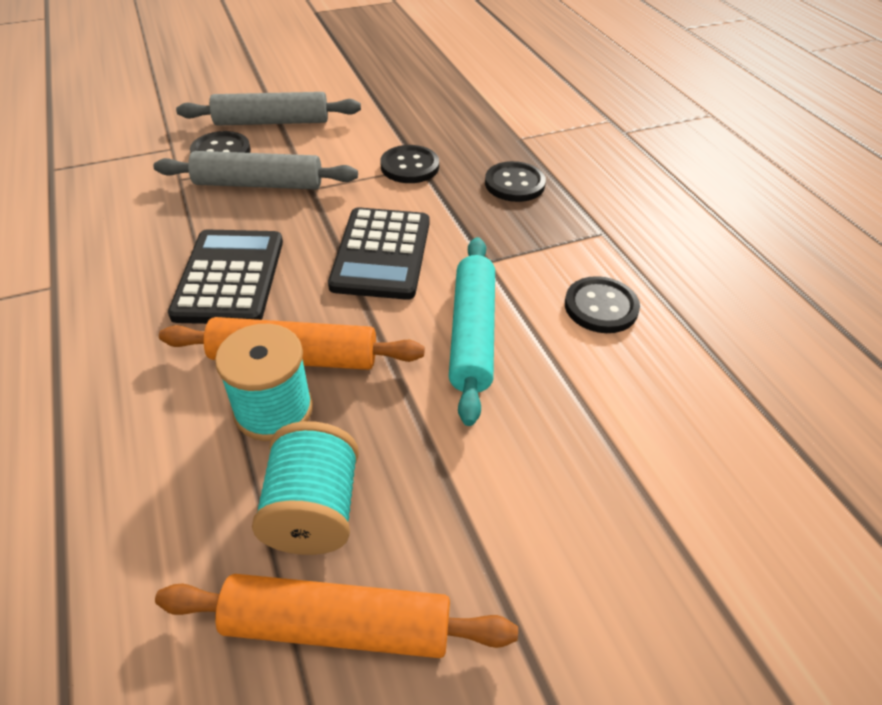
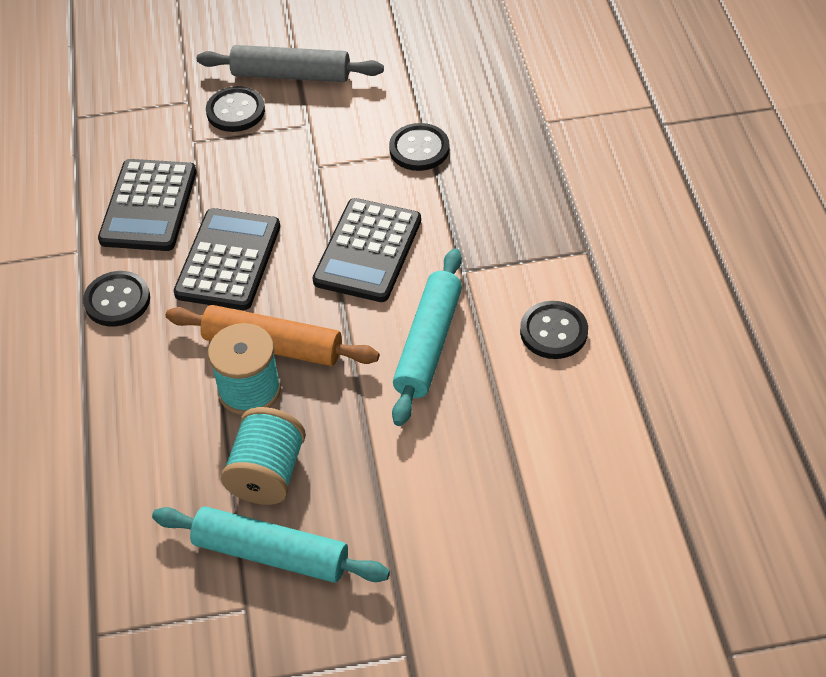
camera: 15 degrees right, 5 degrees up
grey rolling pin [153,151,358,189] -> none
orange rolling pin [155,574,518,658] -> turquoise rolling pin [152,506,390,583]
black button [485,161,546,202] -> black button moved to [83,271,150,327]
none -> black calculator [98,159,196,251]

